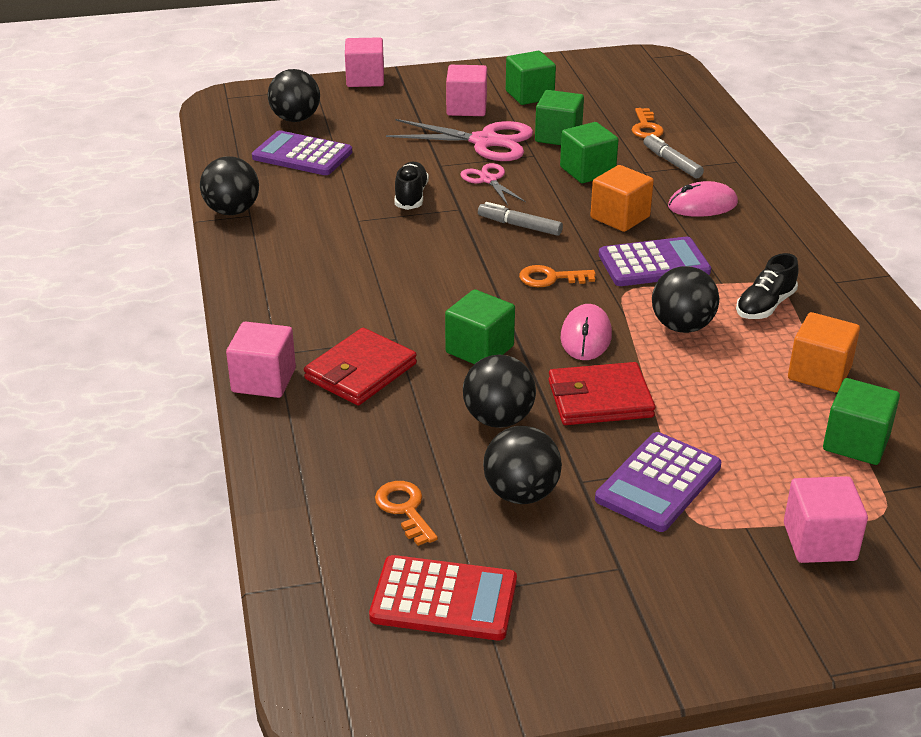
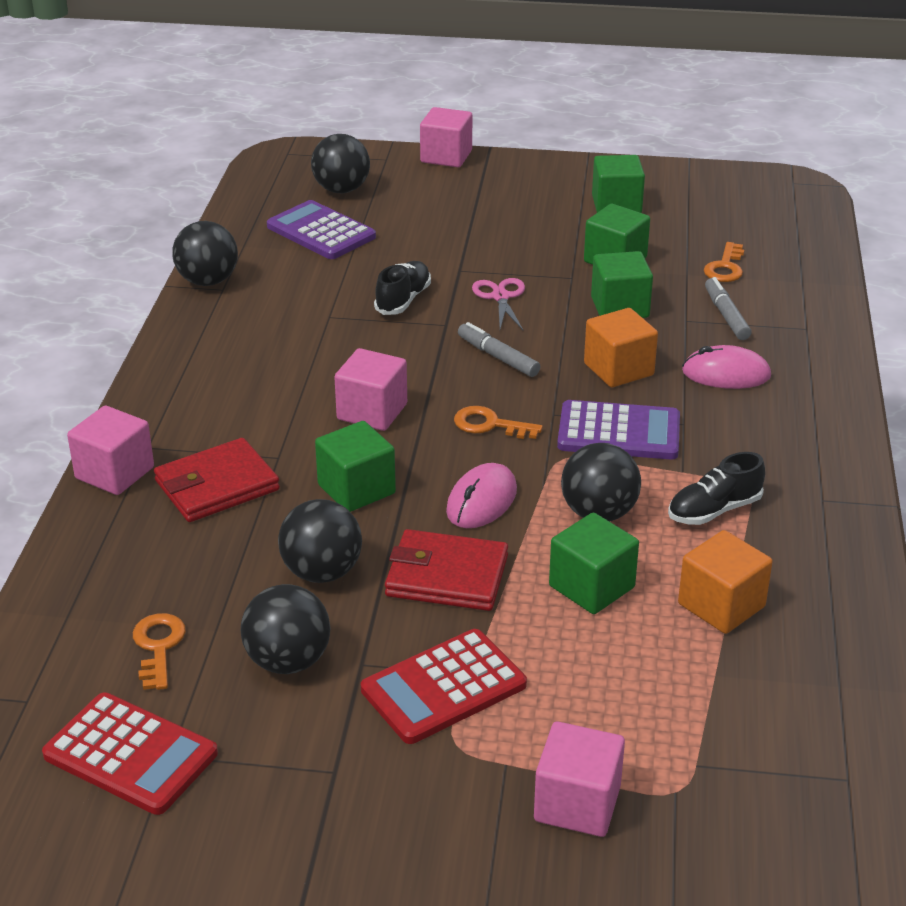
camera: 20 degrees right, 0 degrees up
pink scissors [386,119,533,161] -> none
pink cube [446,65,487,116] -> pink cube moved to [334,348,407,431]
purple calculator [595,432,721,532] -> red calculator [361,629,527,744]
green cube [823,378,900,465] -> green cube moved to [549,513,639,614]

